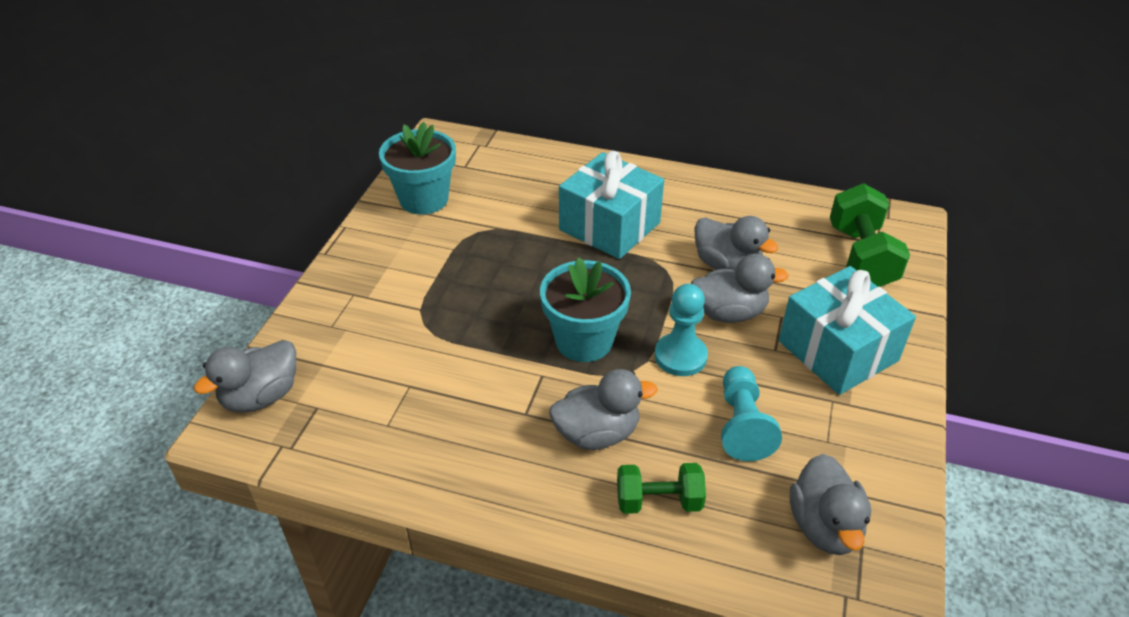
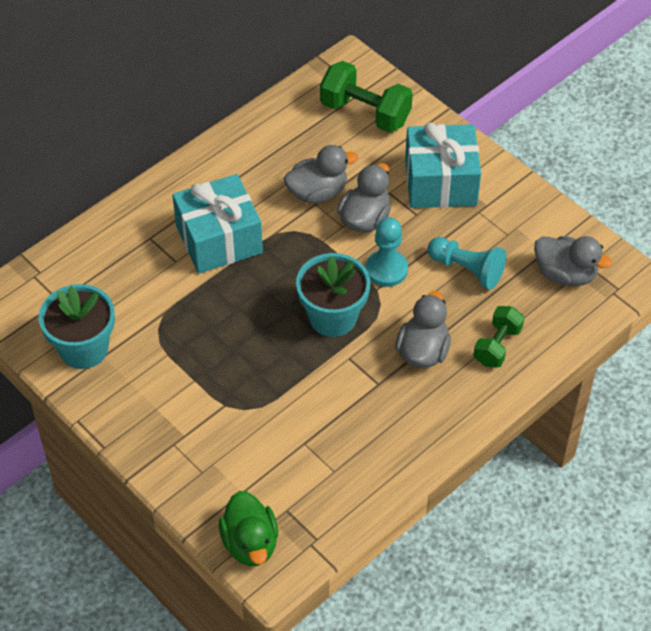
camera: 60 degrees left, 10 degrees up
grey duck [194,340,296,413] -> green duck [219,491,278,566]

